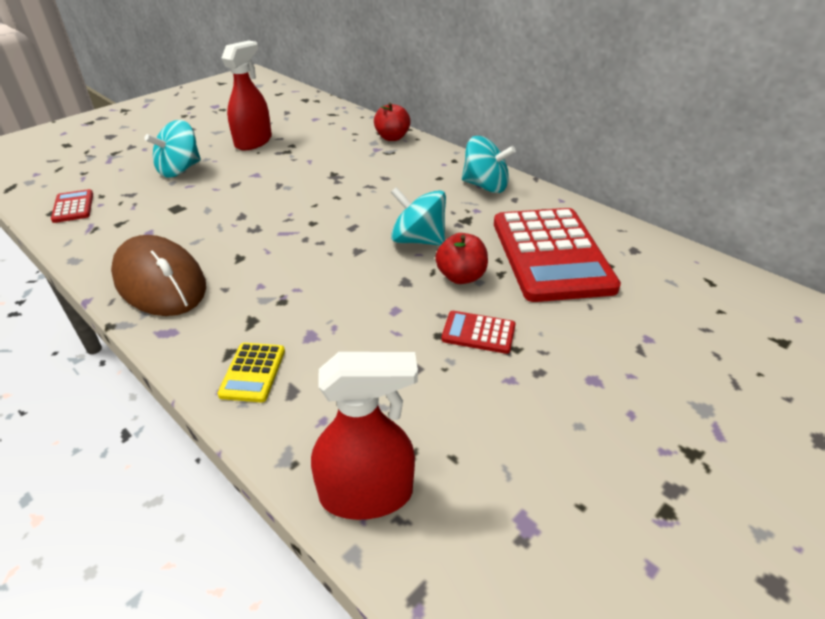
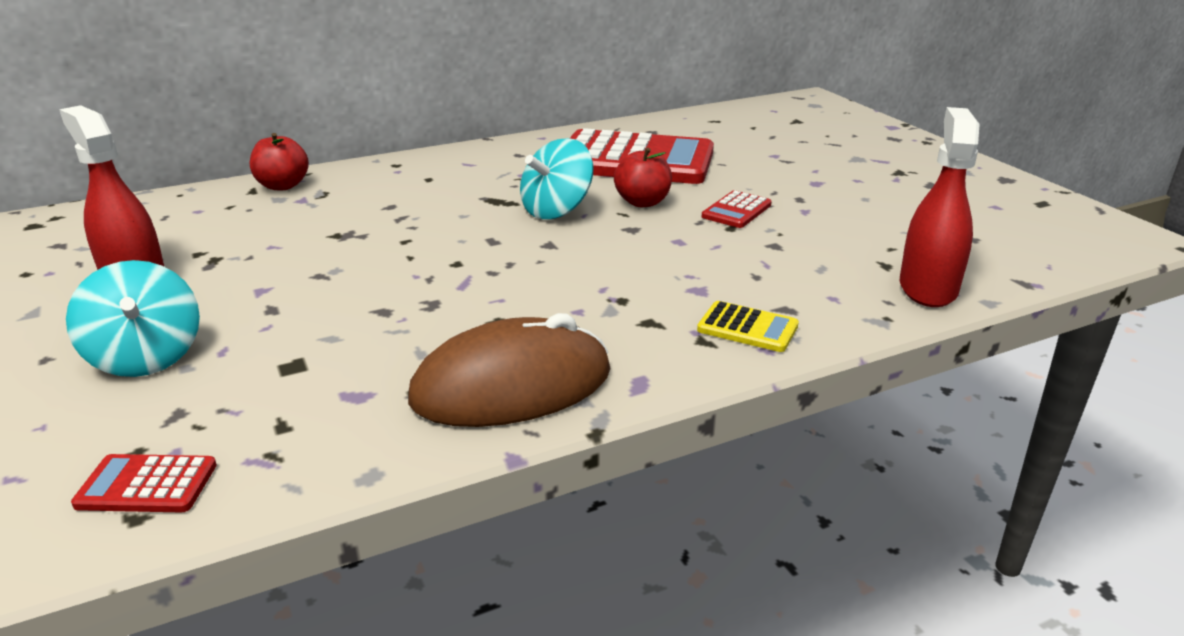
camera: 70 degrees left, 10 degrees down
turquoise spinning top [462,136,516,193] -> none

